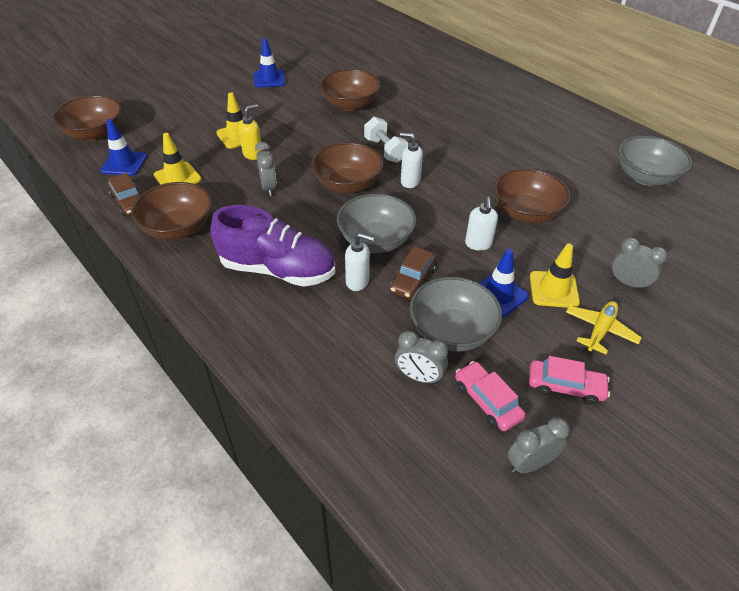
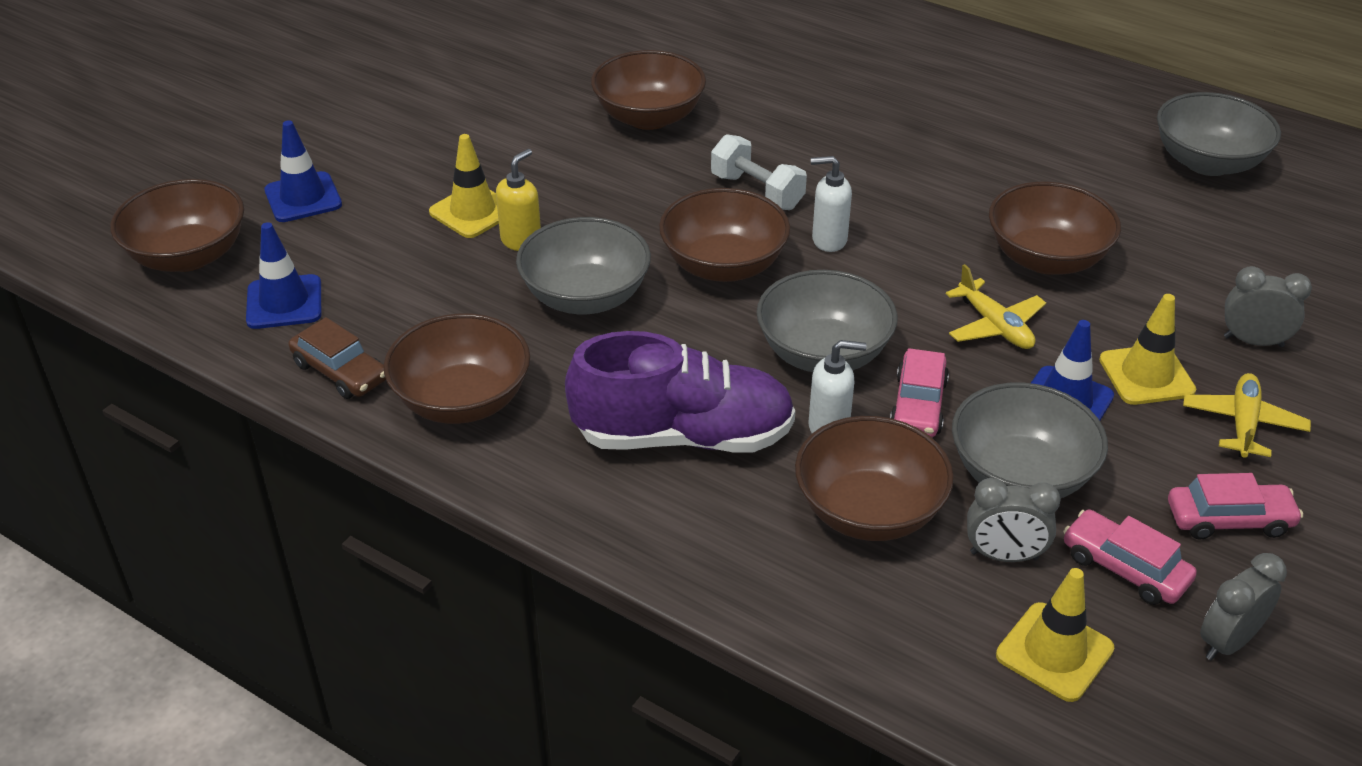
camera: 15 degrees left, 5 degrees down
yellow traffic cone [154,133,202,185] -> yellow traffic cone moved to [996,568,1114,702]
blue traffic cone [254,38,285,88] -> blue traffic cone moved to [264,120,342,222]
grey clock [255,142,277,196] -> grey bowl [516,217,651,314]
brown car [390,247,437,299] -> pink car [890,348,949,437]
white soap dispenser [465,197,498,251] -> yellow plane [946,264,1046,349]
none -> brown bowl [795,416,954,541]

